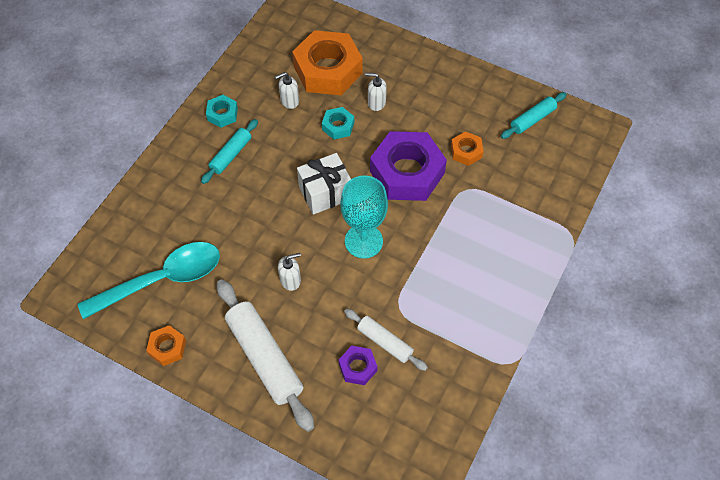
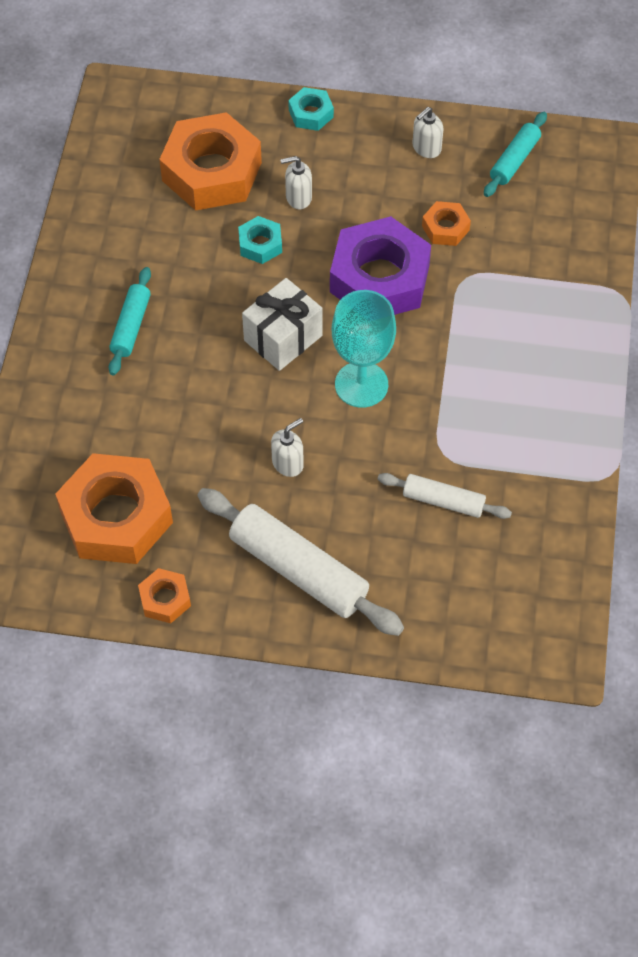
camera: 20 degrees left, 0 degrees up
turquoise spoon [78,242,220,319] -> orange nut [55,453,173,564]
turquoise nut [206,95,238,128] -> turquoise nut moved to [288,87,334,131]
white soap dispenser [275,72,299,109] -> white soap dispenser moved to [412,107,444,158]
purple nut [339,346,378,385] -> none

